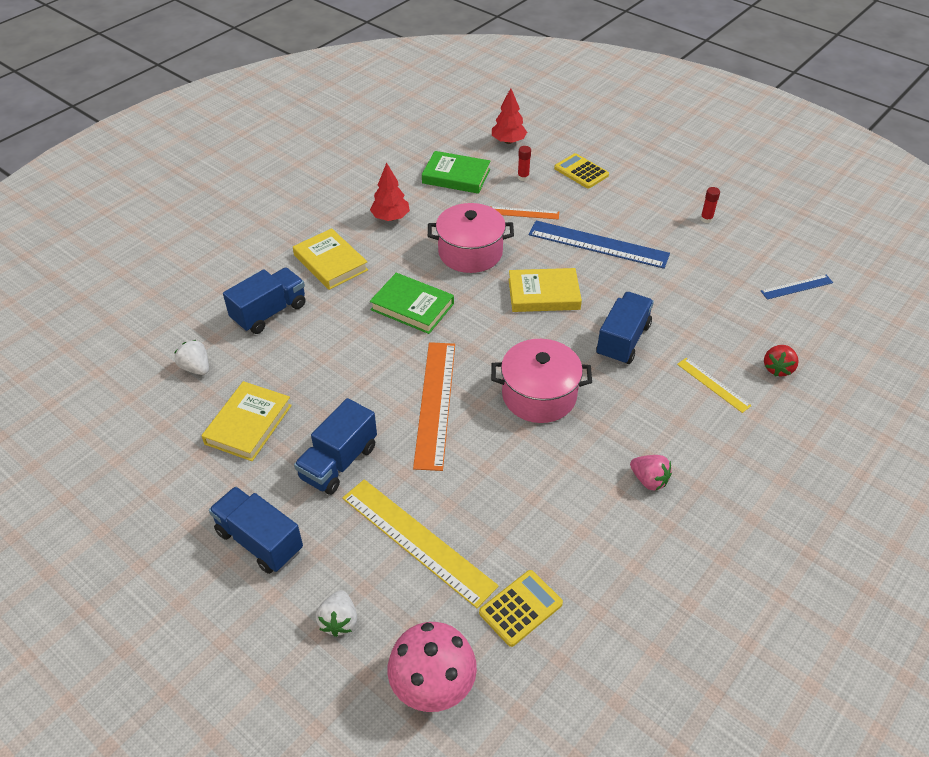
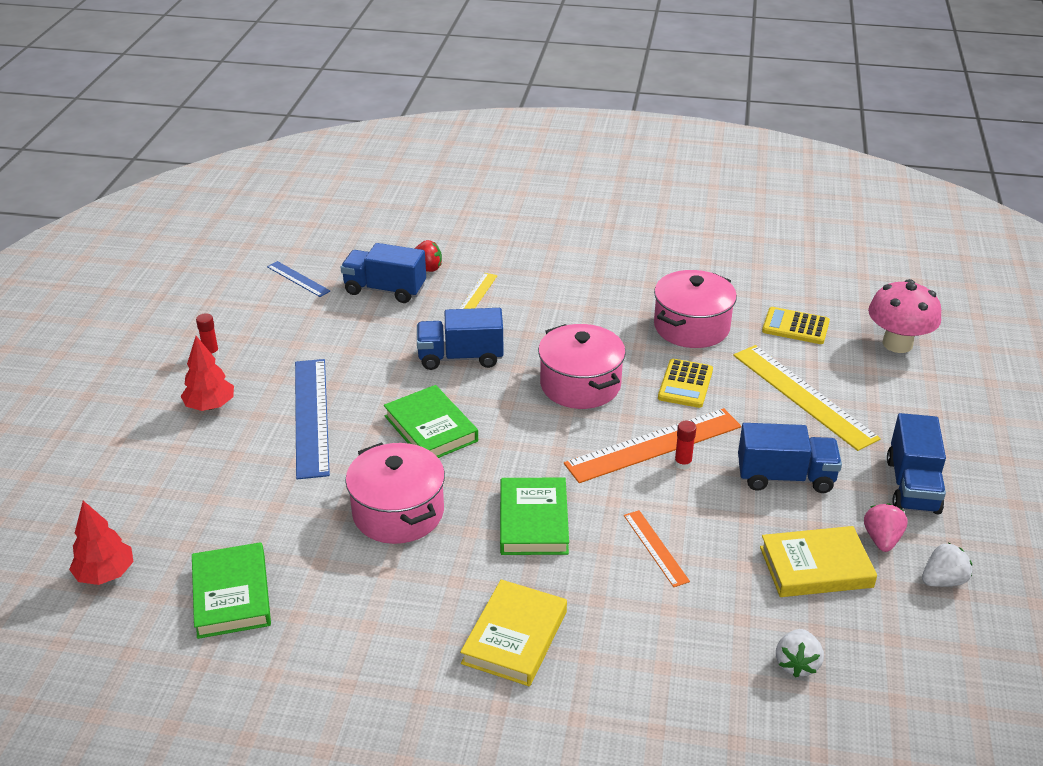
camera: 120 degrees left, 10 degrees down
blue truck [223,267,306,334] -> blue truck moved to [341,243,426,303]
white strawberry [316,590,357,637] -> white strawberry moved to [922,543,972,587]
yellow ruler [342,479,499,608] -> yellow ruler turned 45 degrees counterclockwise [733,345,881,451]
red tree [370,163,410,221] -> red tree moved to [181,336,234,411]
orange ruler [490,206,559,220] -> orange ruler moved to [624,510,690,587]
yellow book [509,268,582,312] -> green book [384,385,478,458]
red glue stick [517,146,531,181] -> red glue stick moved to [674,421,696,470]
yellow calculator [554,153,609,189] -> yellow calculator moved to [658,359,713,408]
pink strawberry [630,455,672,490] -> pink strawberry moved to [864,503,907,552]
none -> pink pot [654,270,737,348]

